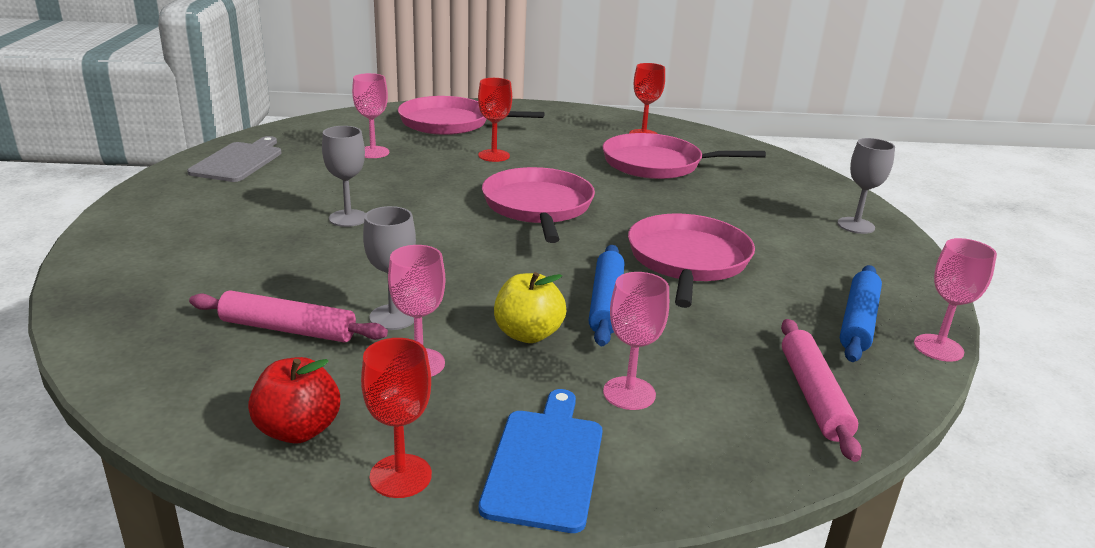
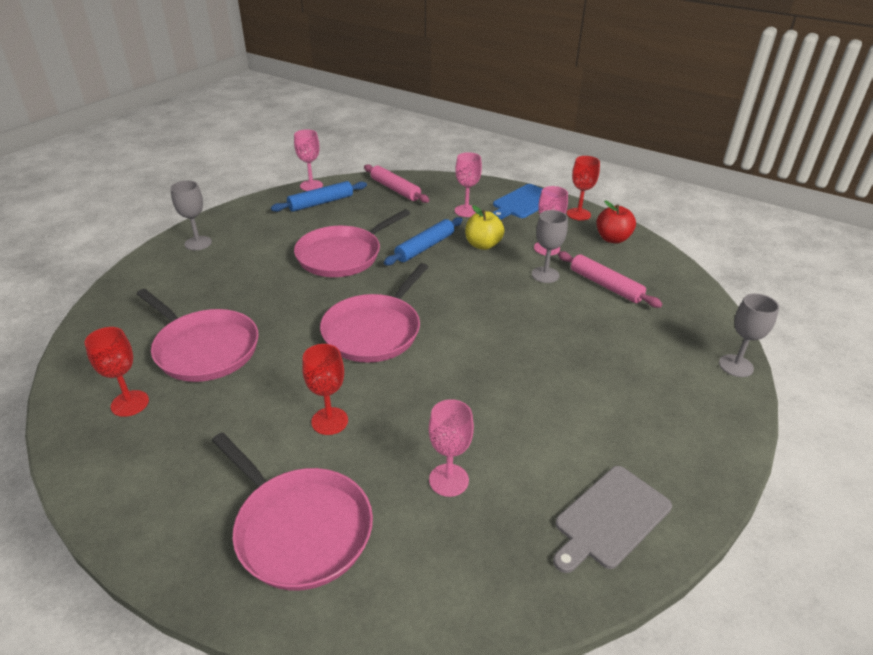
camera: 145 degrees left, 10 degrees up
grey goblet [322,126,366,227] -> grey goblet moved to [719,294,779,377]
pink rolling pin [781,319,862,462] -> pink rolling pin turned 75 degrees counterclockwise [364,164,430,203]

